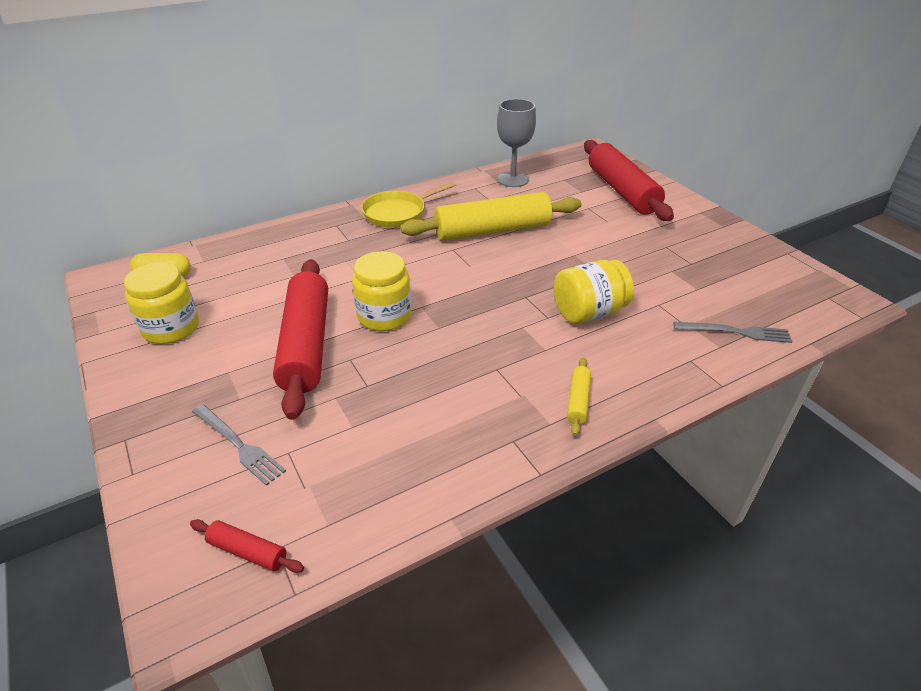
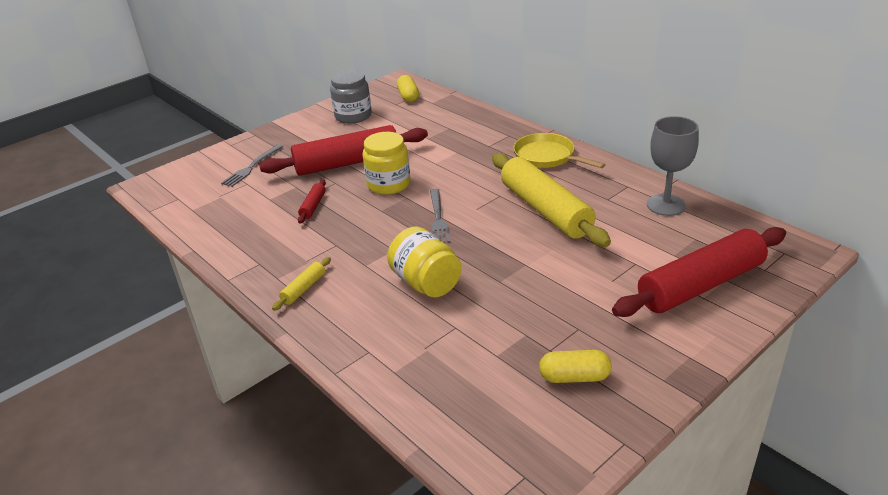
camera: 80 degrees right, 5 degrees down
yellow jar [124,262,199,344] -> grey jar [330,70,372,124]
red rolling pin [190,519,304,573] -> red rolling pin moved to [298,180,326,224]
yellow rolling pin [567,358,591,436] -> yellow rolling pin turned 60 degrees counterclockwise [272,257,331,311]
grey fork [674,322,793,343] -> grey fork moved to [430,189,450,243]
none -> yellow capsule [539,350,612,383]

